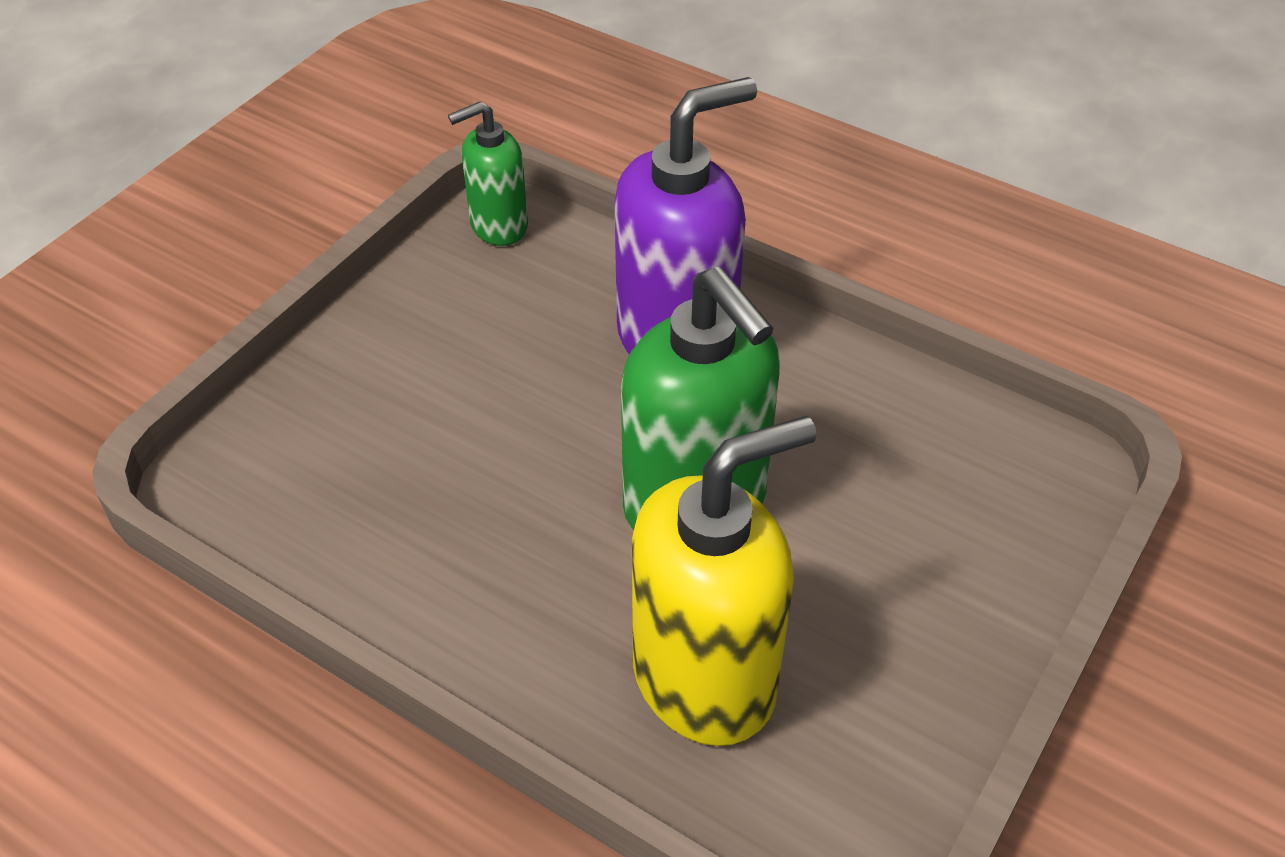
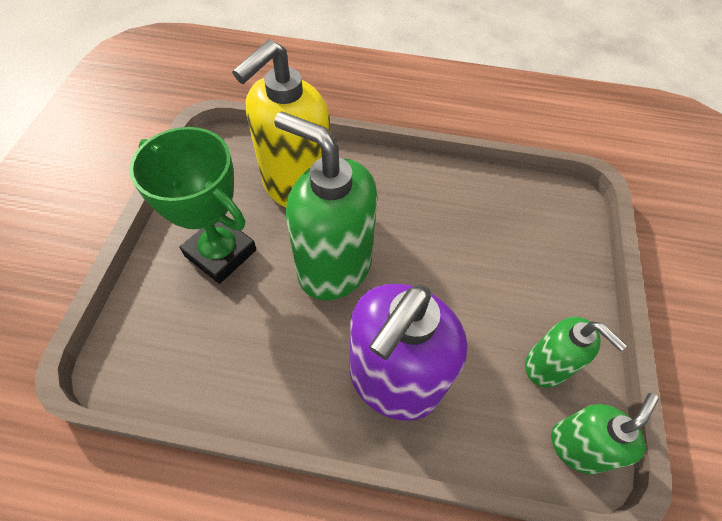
camera: 155 degrees right, 10 degrees up
none -> green trophy [129,127,257,284]
none -> green soap dispenser [525,317,627,388]

